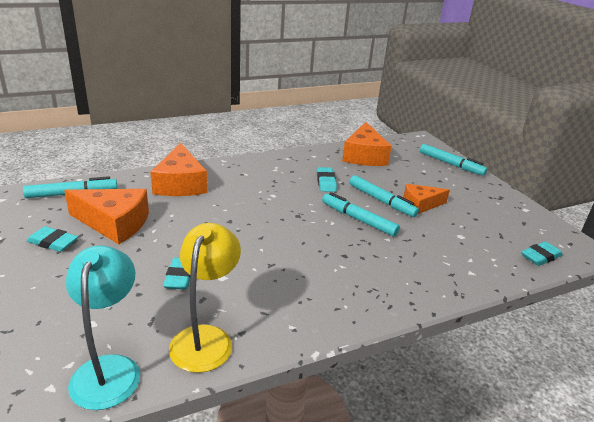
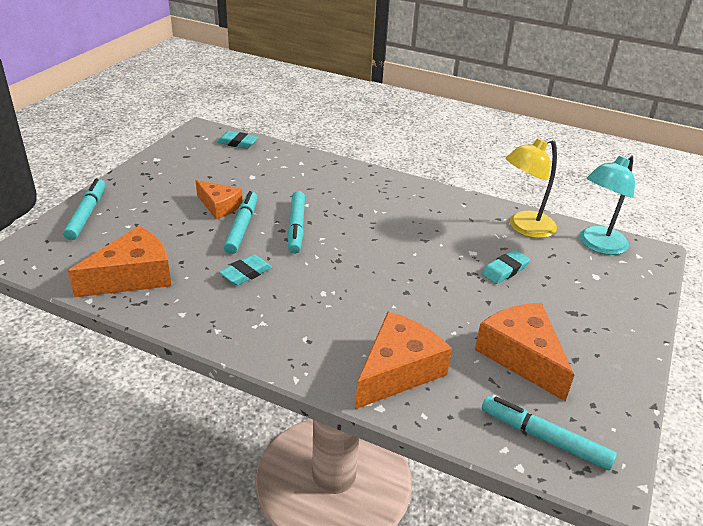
camera: 130 degrees left, 5 degrees up
turquoise eraser [27,226,78,252] -> none

